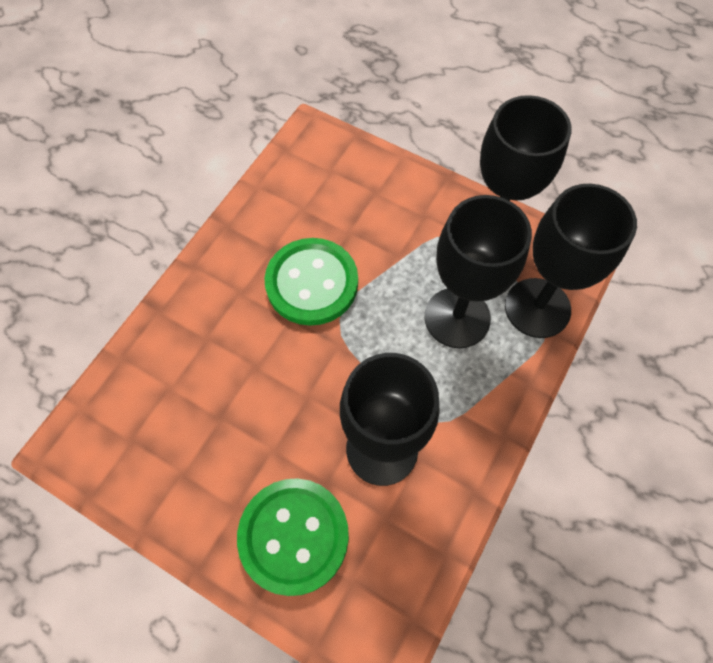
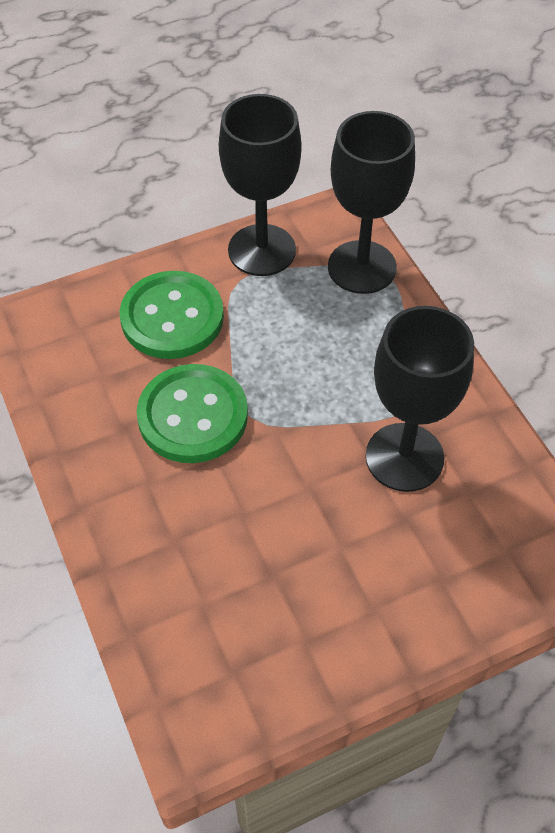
camera: 55 degrees left, 10 degrees down
green button [237,478,349,596] -> green button moved to [120,271,224,359]
black goblet [424,195,532,348] -> none

